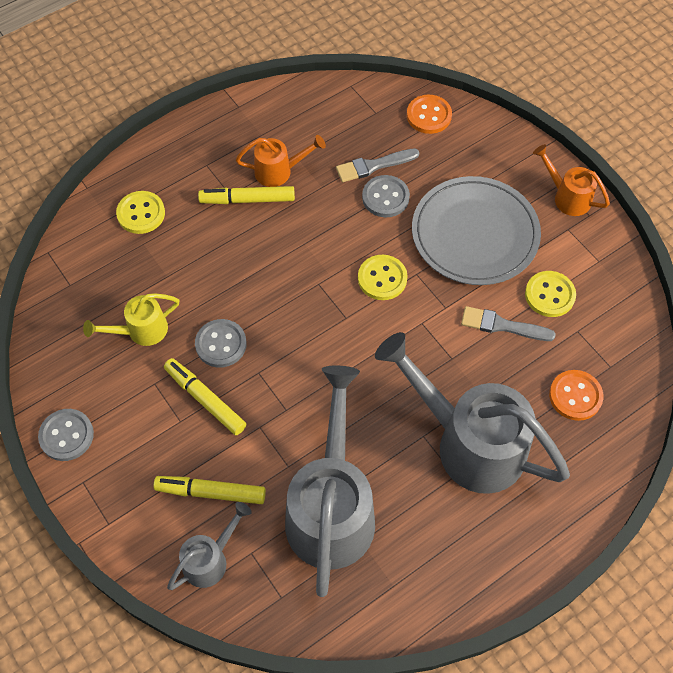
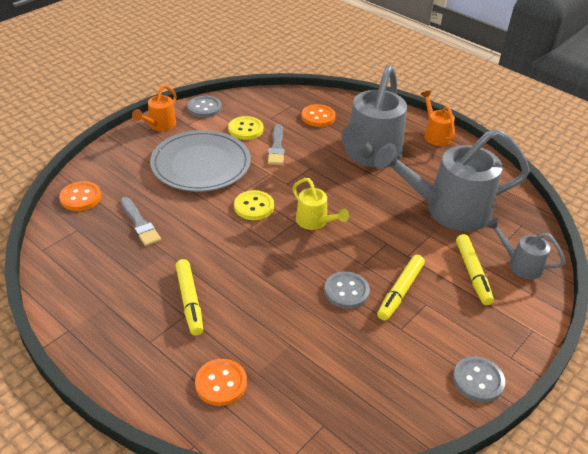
camera: 105 degrees left, 20 degrees down
yellow watering can [83,293,180,346] -> yellow watering can moved to [292,178,349,230]
yellow button [116,191,165,234] -> orange button [195,359,247,406]
orange watering can [236,135,326,187] -> orange watering can moved to [421,90,455,146]
grey button [362,175,410,217] -> grey button moved to [187,96,222,118]

